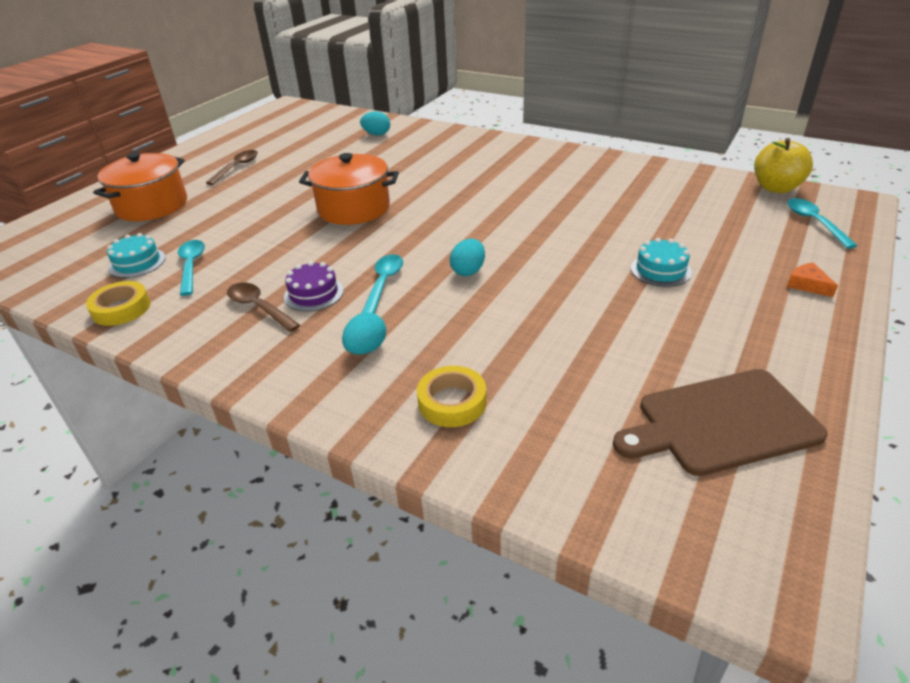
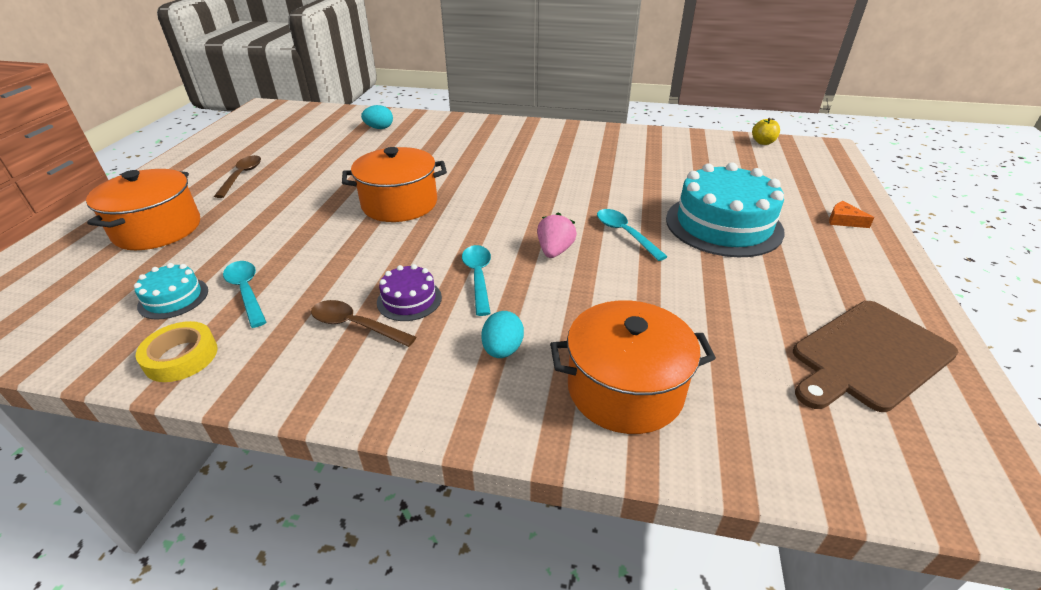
camera: 20 degrees left, 0 degrees up
yellow tape [417,366,487,427] -> orange pot [550,300,716,434]
turquoise egg [450,239,485,276] -> pink strawberry [537,213,577,258]
turquoise cake [631,238,692,287] -> turquoise cake [666,163,785,257], size x2.10
yellow apple [754,138,813,193] -> yellow apple [752,118,780,145], size x0.58
turquoise spoon [787,198,858,249] -> turquoise spoon moved to [597,209,668,261]

